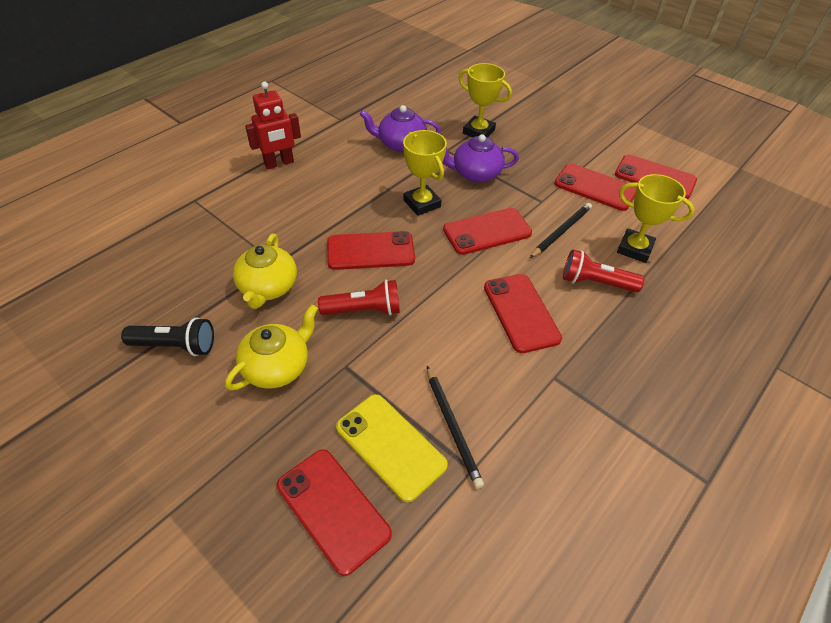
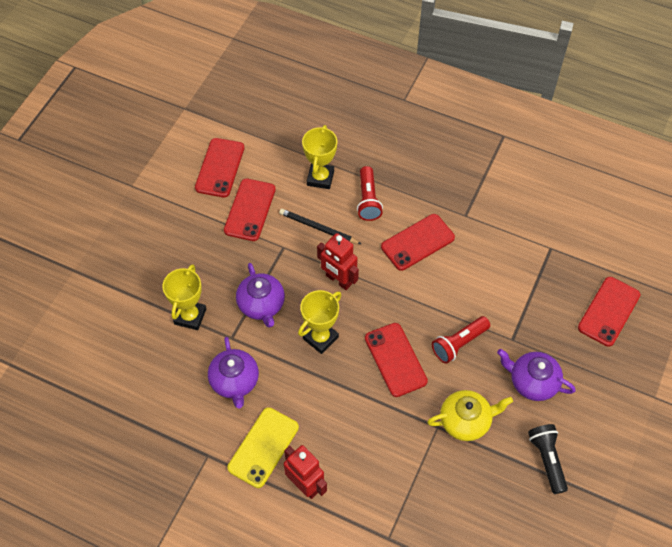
camera: 105 degrees left, 10 degrees up
yellow teapot [225,304,318,390] -> purple teapot [497,349,576,401]
red flashlight [318,280,400,316] -> red flashlight turned 105 degrees counterclockwise [432,316,490,364]
yellow phone [336,394,448,502] -> yellow phone moved to [227,407,299,488]
black pencil [427,366,484,489] -> none
red phone [443,208,532,255] -> red robot [317,233,359,290]

